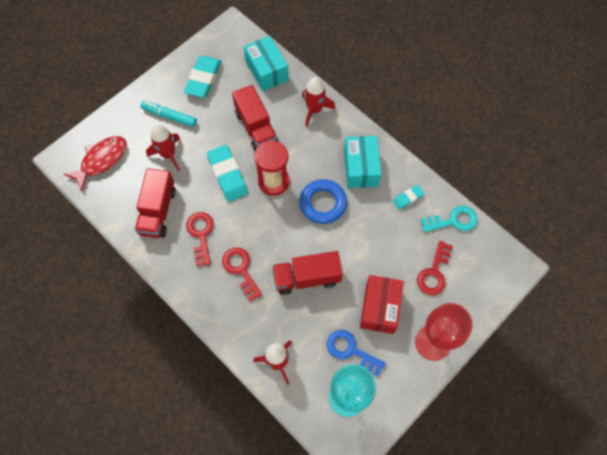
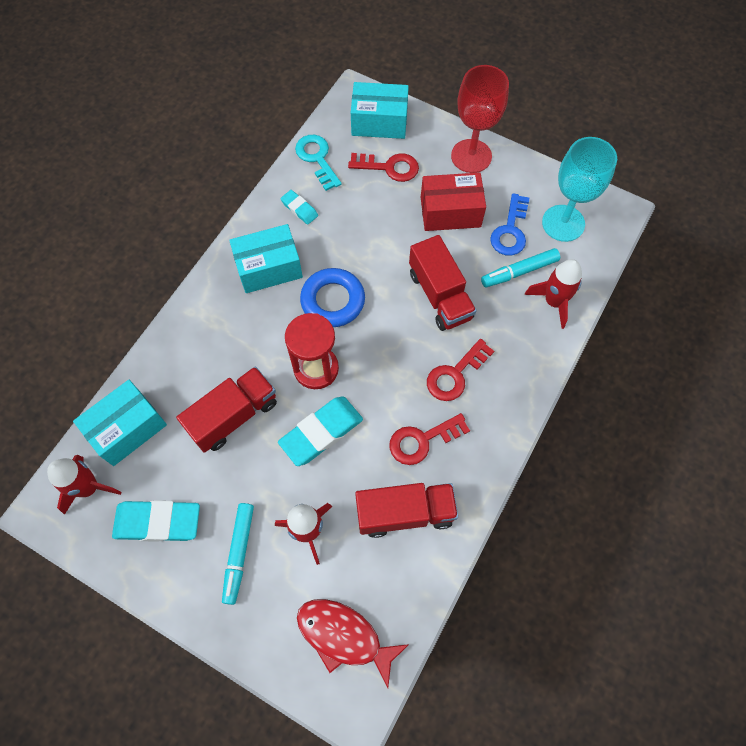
camera: 105 degrees left, 0 degrees up
red rocket [302,77,335,127] -> red rocket moved to [47,455,122,515]
none -> turquoise box [351,82,409,139]
none -> turquoise marker [481,248,560,287]

